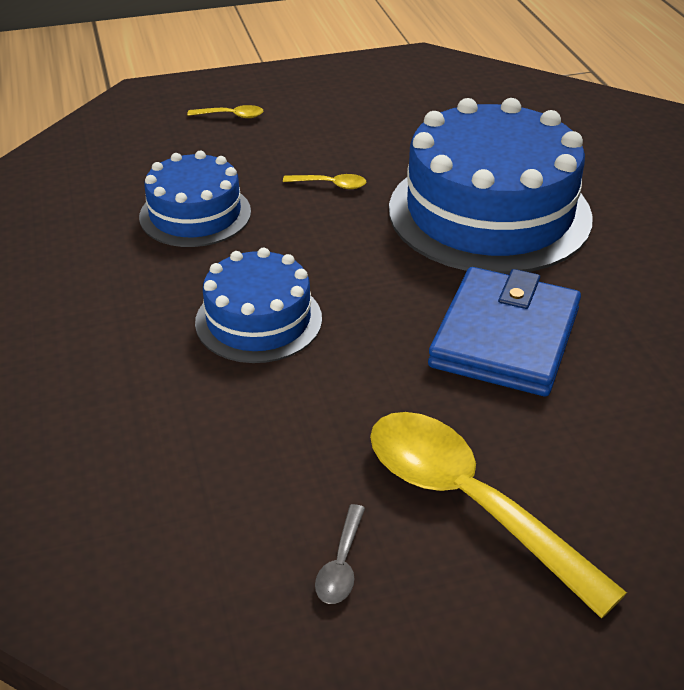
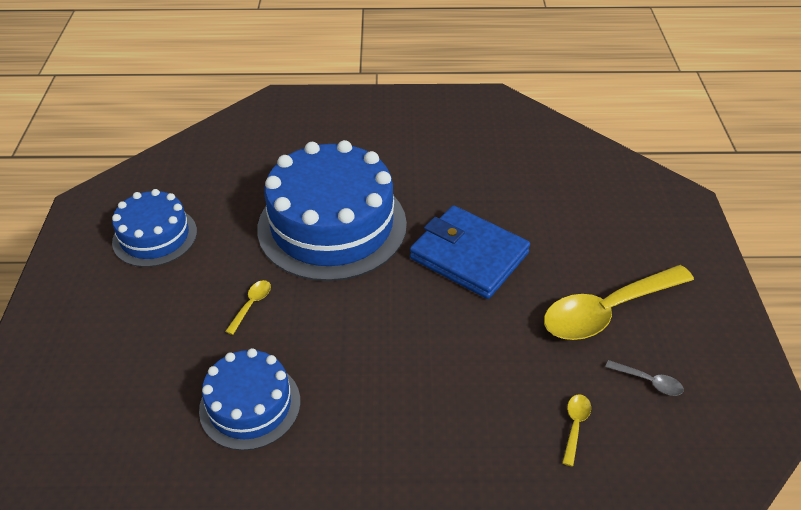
camera: 75 degrees left, 5 degrees up
yellow spoon [187,105,263,118] -> yellow spoon moved to [562,394,591,467]
blue cake [195,248,322,363] -> blue cake moved to [112,189,197,267]

